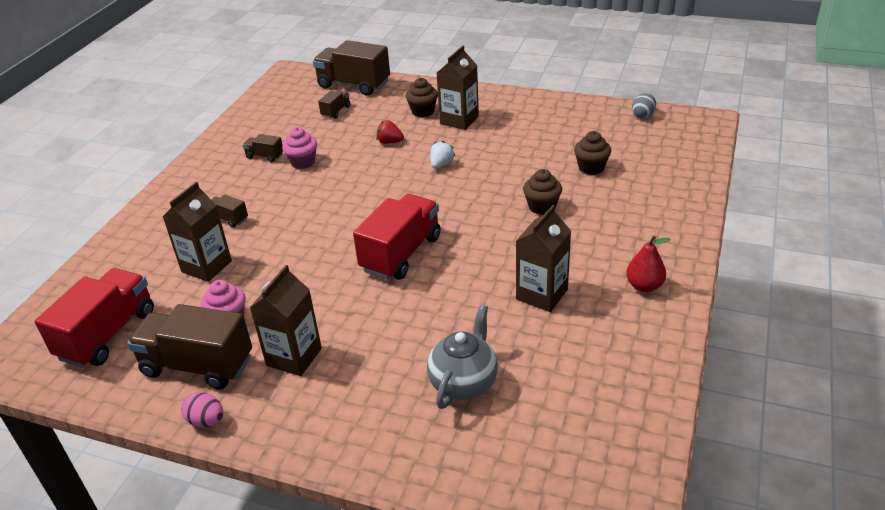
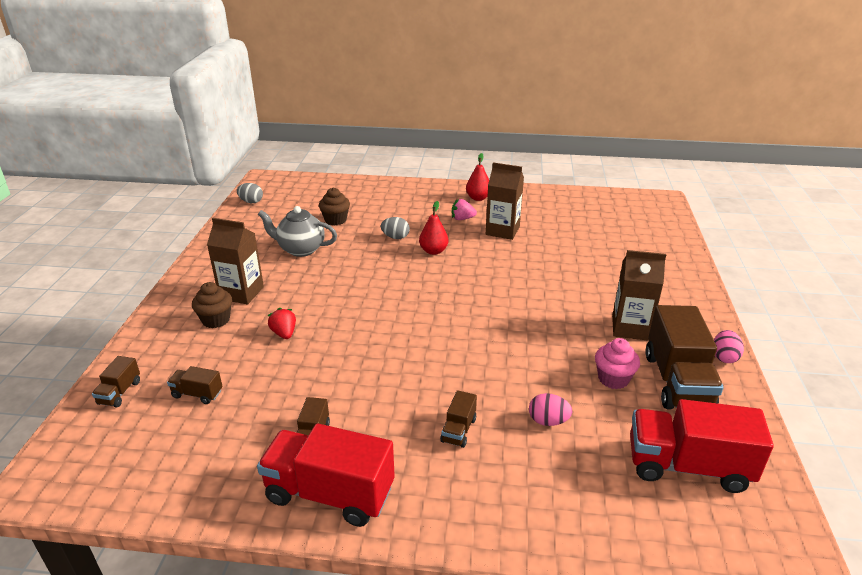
camera: 105 degrees left, 5 degrees down
brown carton [162,182,232,282] -> pink egg [529,393,572,426]
pink cupcake [282,127,317,169] -> none
brown truck [313,40,390,96] -> brown truck [92,356,140,407], size x0.46
red truck [353,194,441,280] -> red truck moved to [257,423,395,527]
red strawberry [376,120,404,144] -> red strawberry turned 150 degrees clockwise [268,308,296,339]
grey teapot [427,305,498,409] -> grey teapot moved to [258,206,337,257]
white strawberry [430,140,455,169] -> none
brown cupcake [523,169,562,215] -> grey egg [381,217,410,239]
none -> red pear [419,201,449,255]
none -> pink strawberry [452,199,477,220]

